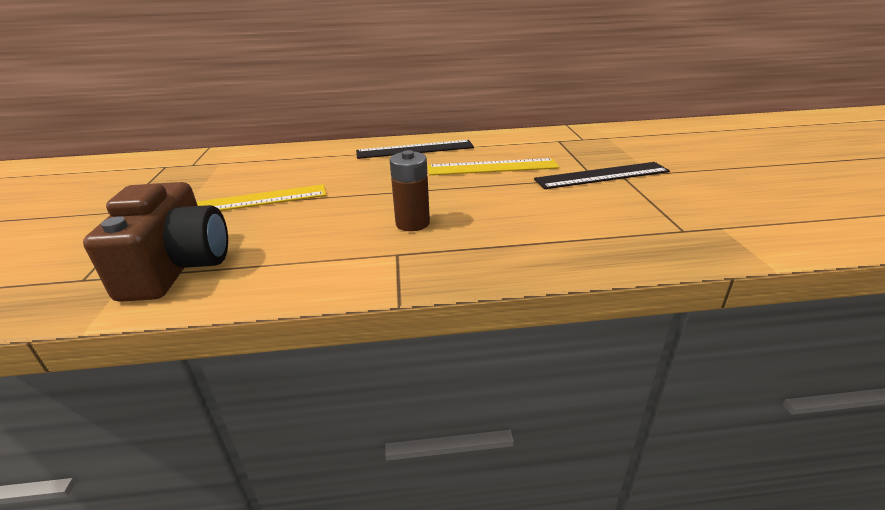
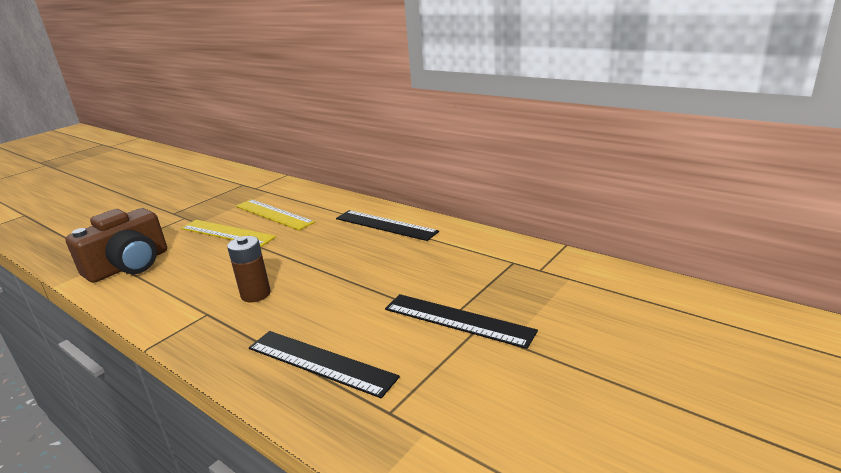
camera: 45 degrees right, 5 degrees down
yellow ruler [428,158,559,175] -> yellow ruler moved to [236,199,315,230]
none -> black ruler [249,331,400,398]

